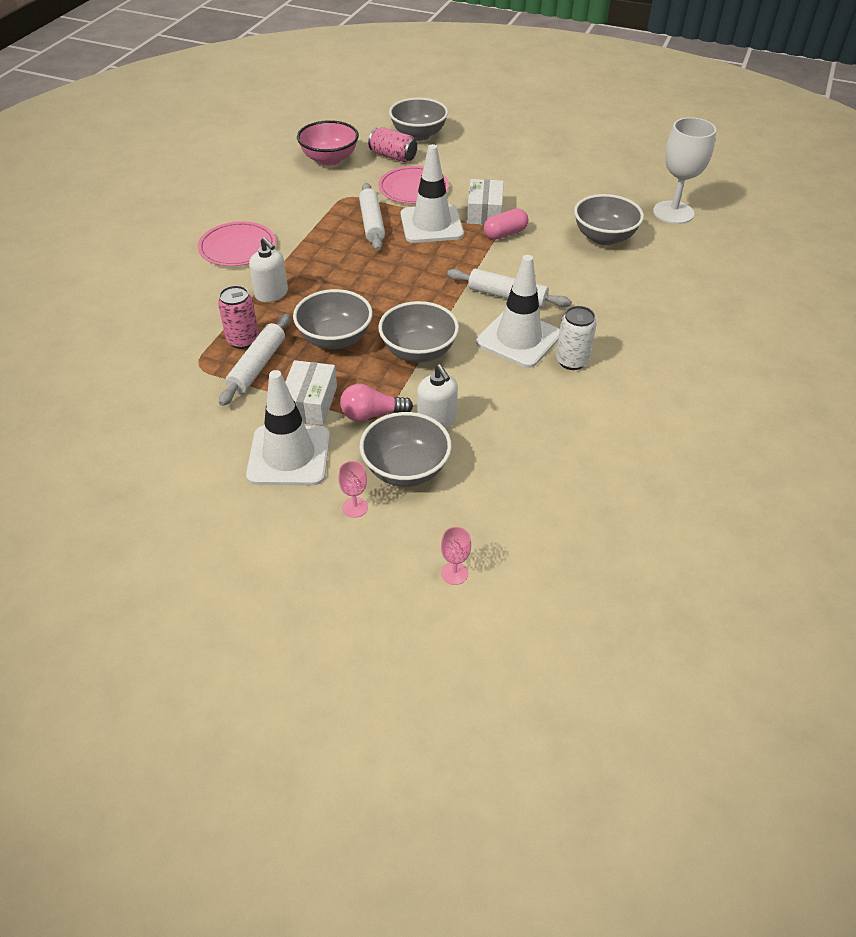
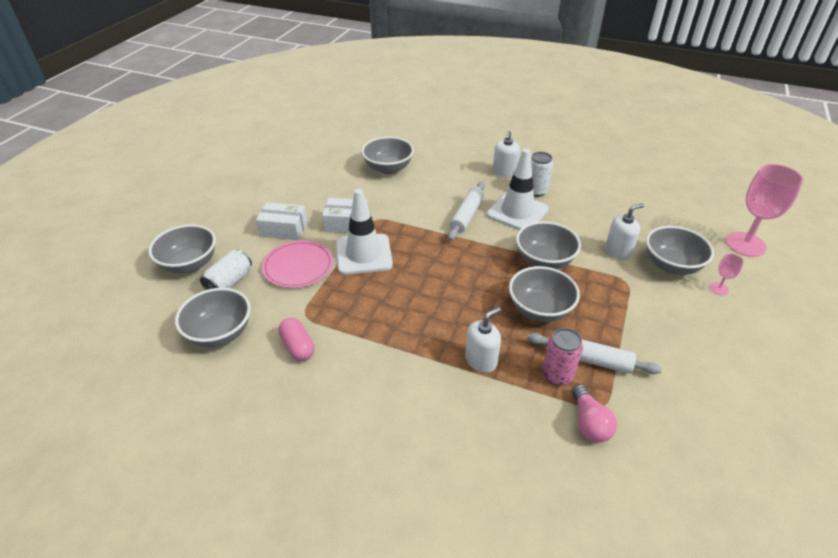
camera: 90 degrees left, 5 degrees down
pink plate [198,221,276,266] -> none
white traffic cone [246,370,330,486] -> none
white box [285,360,337,426] -> white box moved to [256,202,308,240]
pink bowl [297,120,359,166] -> grey bowl [175,288,251,347]
pink light bulb [340,384,413,421] -> pink light bulb moved to [572,384,617,443]
white rolling pin [359,183,385,251] -> none
pink can [368,127,417,162] -> white can [200,250,252,290]
pink goblet [441,527,471,585] -> pink goblet [726,164,803,257], size x2.25
pink capsule [484,209,528,240] -> pink capsule moved to [278,318,315,361]
white goblet [653,117,716,224] -> none
none -> white soap dispenser [493,131,520,177]

